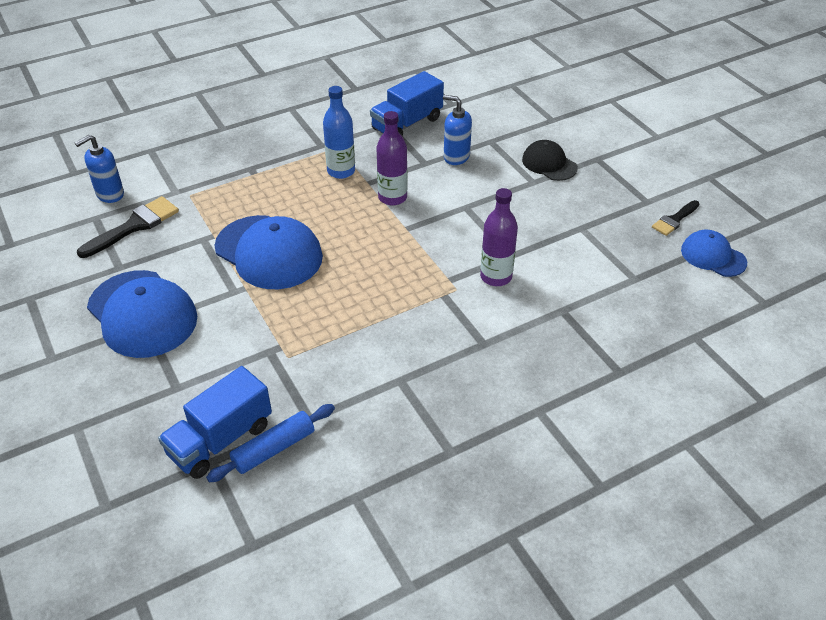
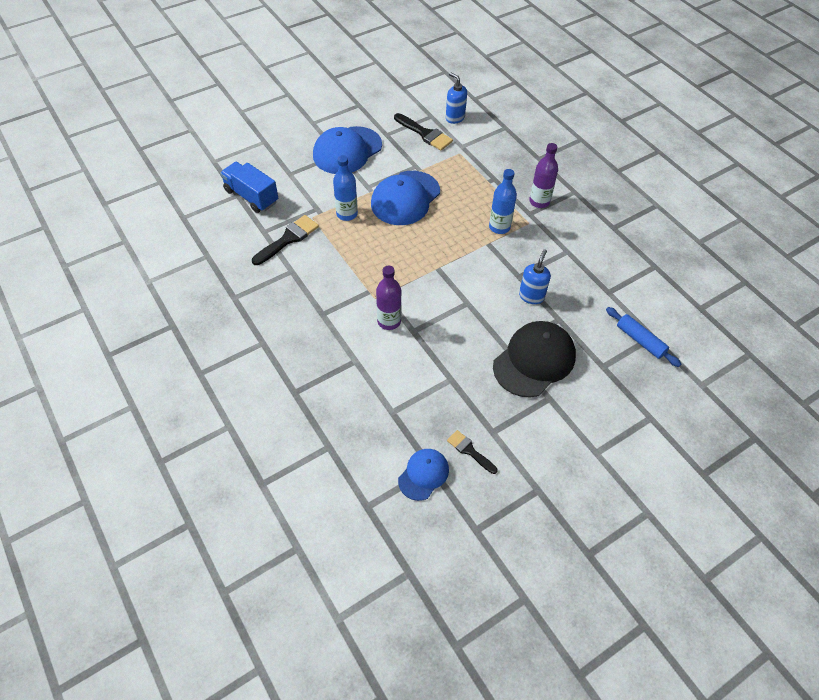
camera: 85 degrees right, 10 degrees up
blue rolling pin [206,404,335,482] -> blue rolling pin moved to [606,307,681,367]
blue truck [370,71,444,136] -> none
purple bottle [376,111,408,206] -> purple bottle moved to [529,143,558,208]
black cap [522,140,578,181] -> black cap [493,321,576,398], size x1.78
none -> black brush [252,215,319,265]
none -> blue bottle [333,155,358,221]

